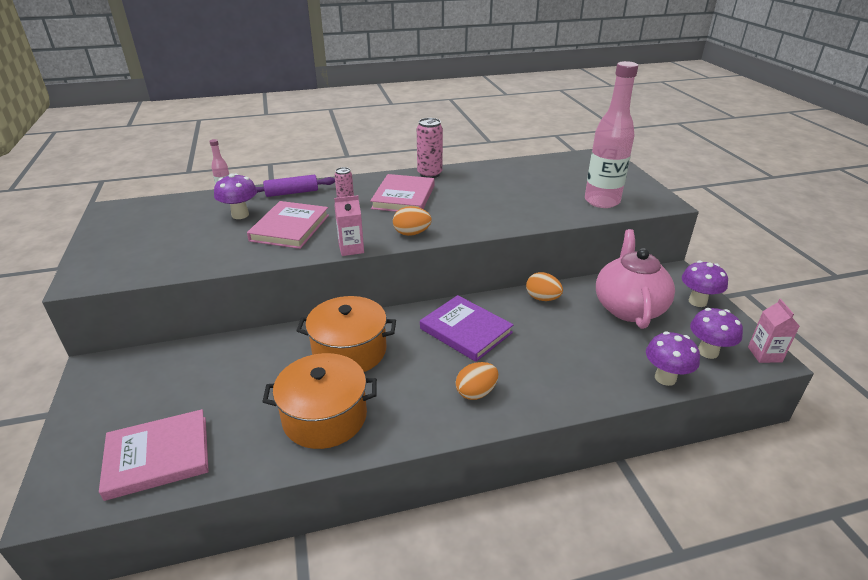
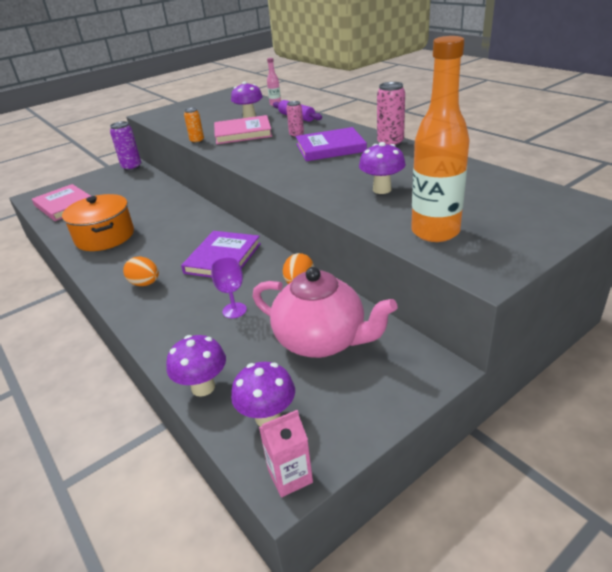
camera: 70 degrees right, 0 degrees up
orange pot [296,296,396,372] -> none
pink carton [334,195,364,256] -> none
pink book [370,174,434,212] -> purple book [296,127,367,161]
orange egg [393,206,432,236] -> none
pink bottle [585,61,638,208] -> orange bottle [411,36,469,242]
pink teapot [596,229,675,329] -> pink teapot turned 45 degrees clockwise [253,267,398,358]
purple mushroom [682,261,728,307] -> purple mushroom moved to [359,142,406,194]
none -> purple can [110,121,141,171]
none -> orange can [184,108,204,144]
none -> purple goblet [211,257,247,318]

